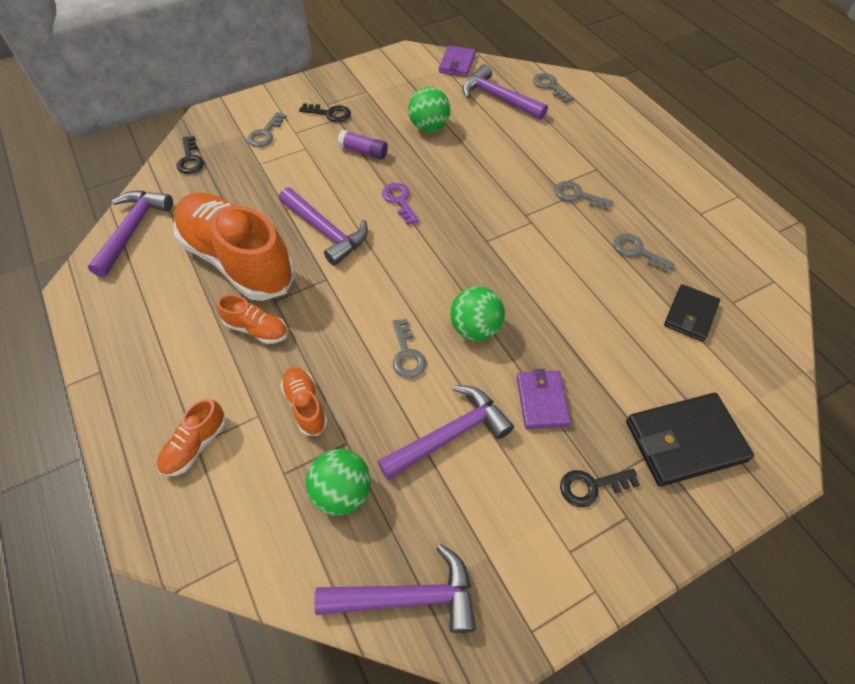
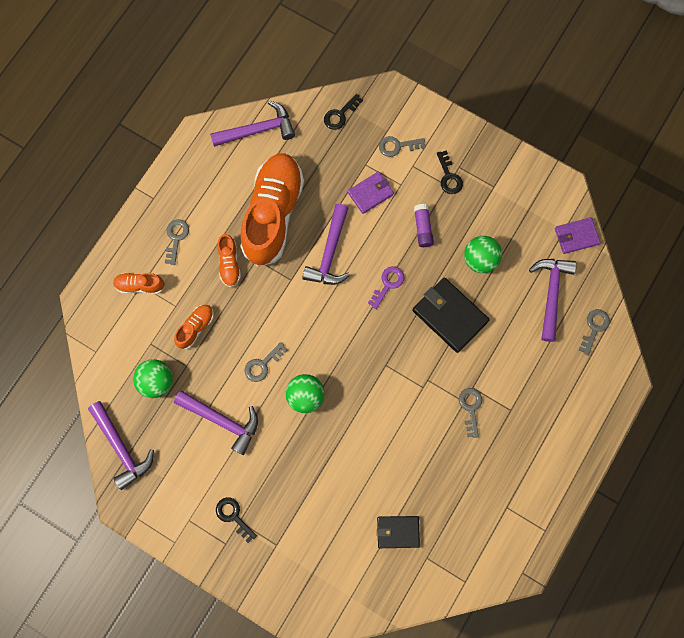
camera: 60 degrees right, 20 degrees up
purple wallet [517,369,571,429] -> purple wallet moved to [348,171,394,214]
grey key [614,234,675,273] -> grey key moved to [165,219,189,265]
black wallet [626,393,754,486] -> black wallet moved to [412,277,490,353]

